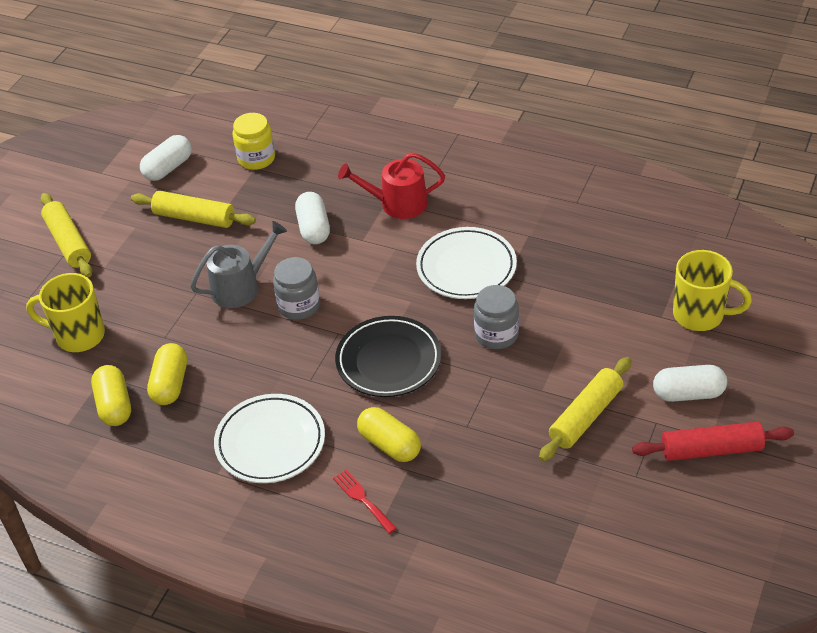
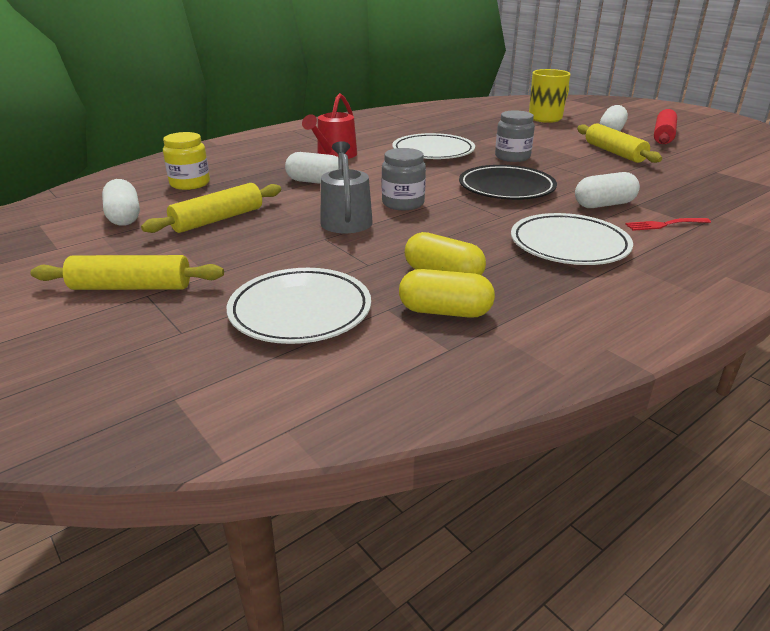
camera: 65 degrees left, 15 degrees down
yellow mug [26,273,105,352] -> white plate [227,268,371,344]
yellow capsule [357,407,421,462] -> white capsule [575,172,640,208]

